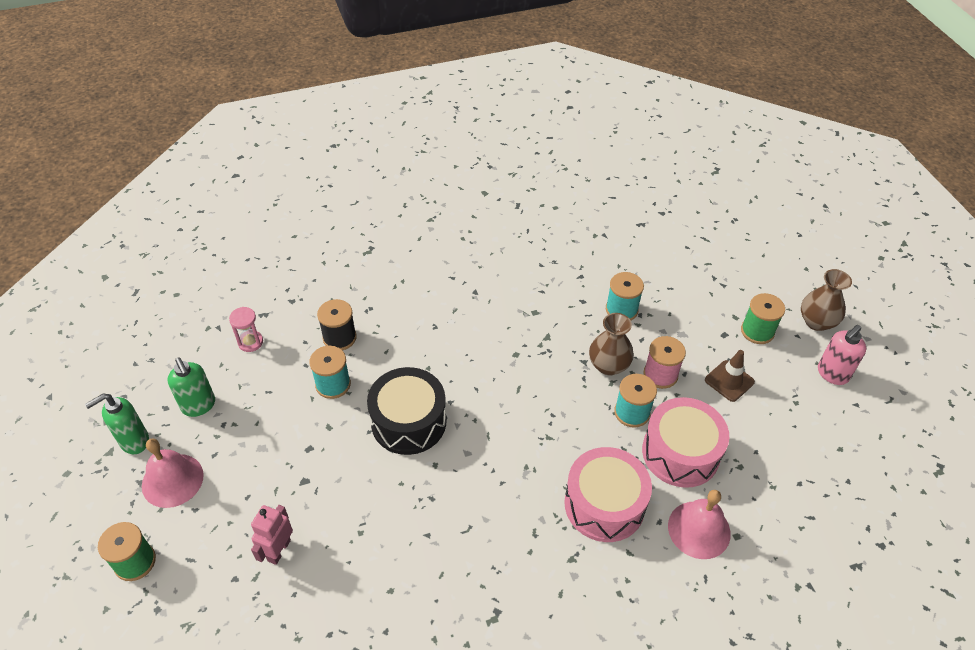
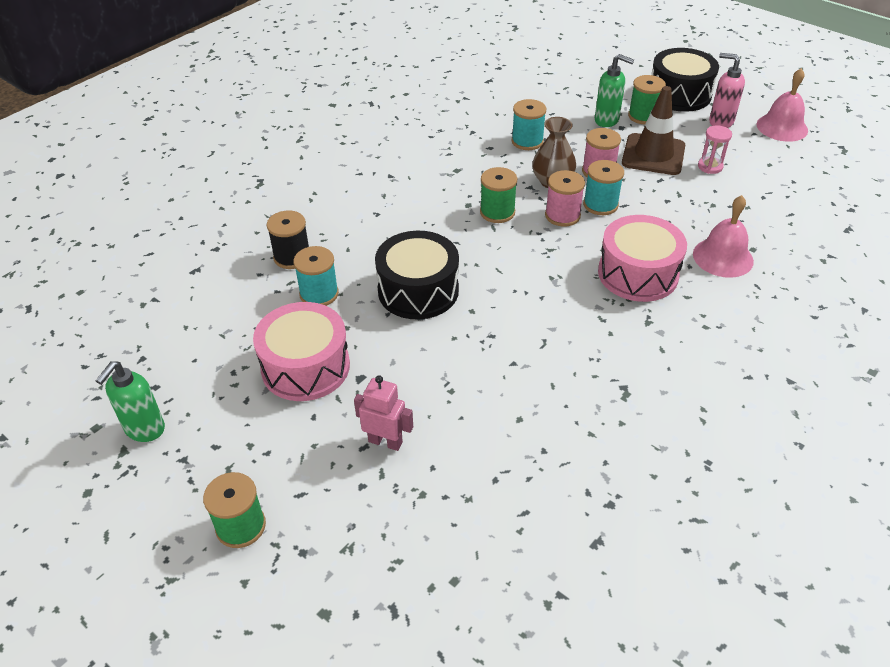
camera: 30 degrees left, 5 degrees down
pink bell [142,438,204,508] -> pink bell moved to [757,68,808,142]
green soap dispenser [167,357,215,417] -> green soap dispenser moved to [595,54,634,127]
pink hourglass [229,307,263,352] -> pink hourglass moved to [698,125,732,174]
pink robot [251,505,293,565] -> pink robot turned 120 degrees clockwise [354,375,413,451]
pink drum [642,397,729,488] -> pink drum moved to [253,302,350,401]
brown traffic cone [705,350,755,402] -> brown traffic cone [622,86,685,175], size x1.62
brown vase [801,269,852,331] -> black drum [651,48,719,112]
pink soap dispenser [818,325,866,385] -> pink soap dispenser turned 105 degrees clockwise [709,53,745,128]
none -> green spool [480,167,517,223]
none -> pink spool [545,170,585,227]

